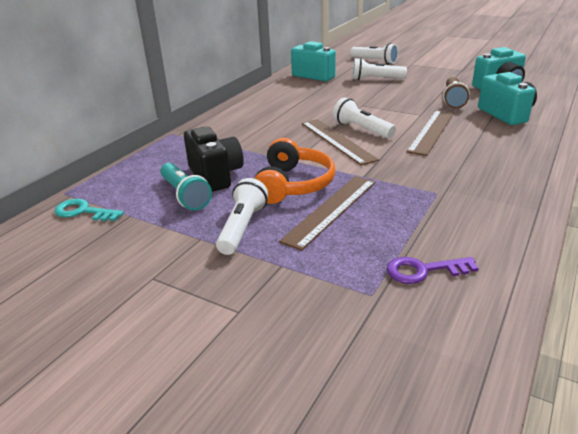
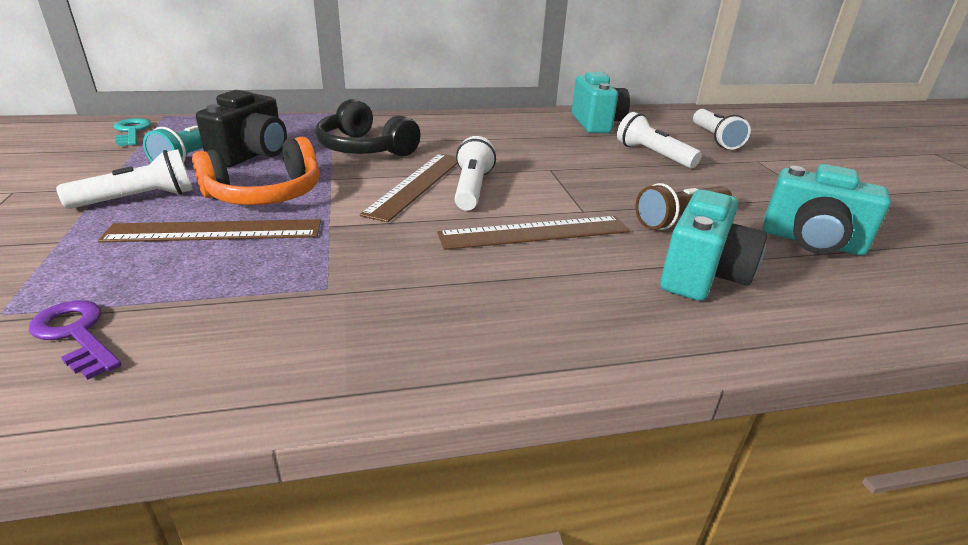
camera: 45 degrees right, 0 degrees up
none -> black headphones [316,99,421,157]

